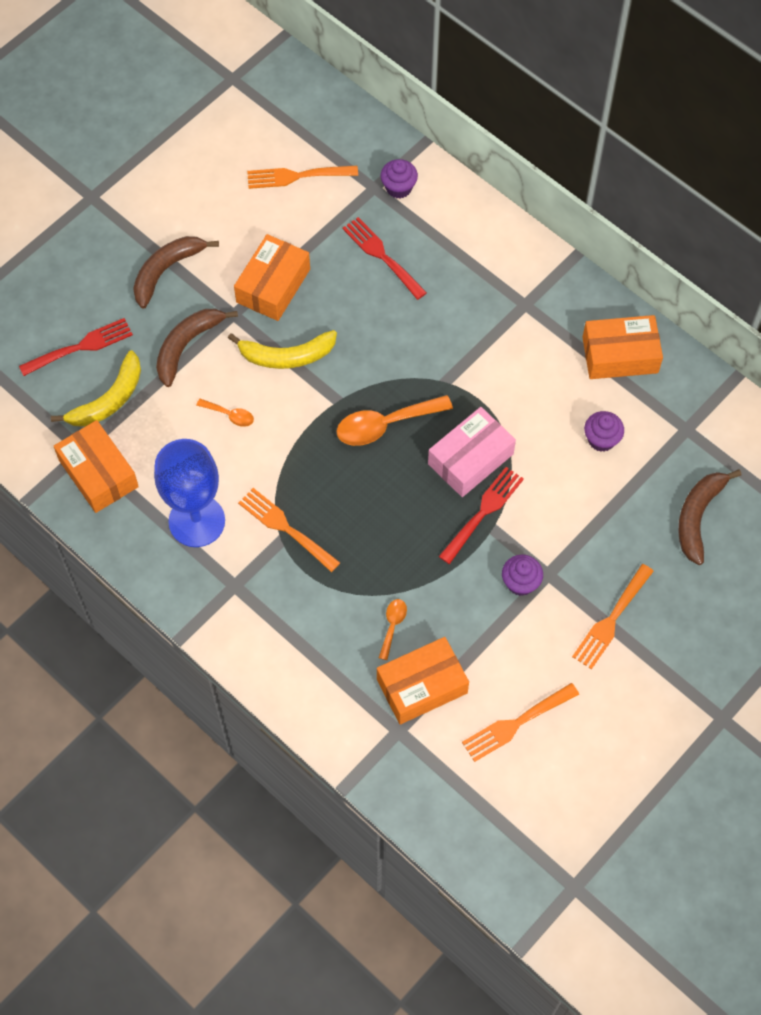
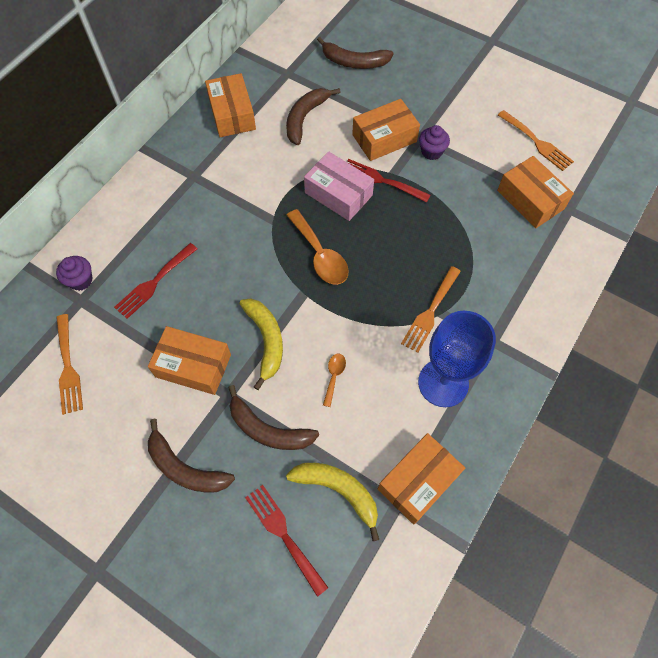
camera: 100 degrees left, 0 degrees up
orange spoon [379,599,407,660] -> none
orange fork [572,564,654,669] -> none
purple cupcake [584,411,624,452] -> brown banana [286,88,341,145]
none -> orange box [352,99,420,161]

